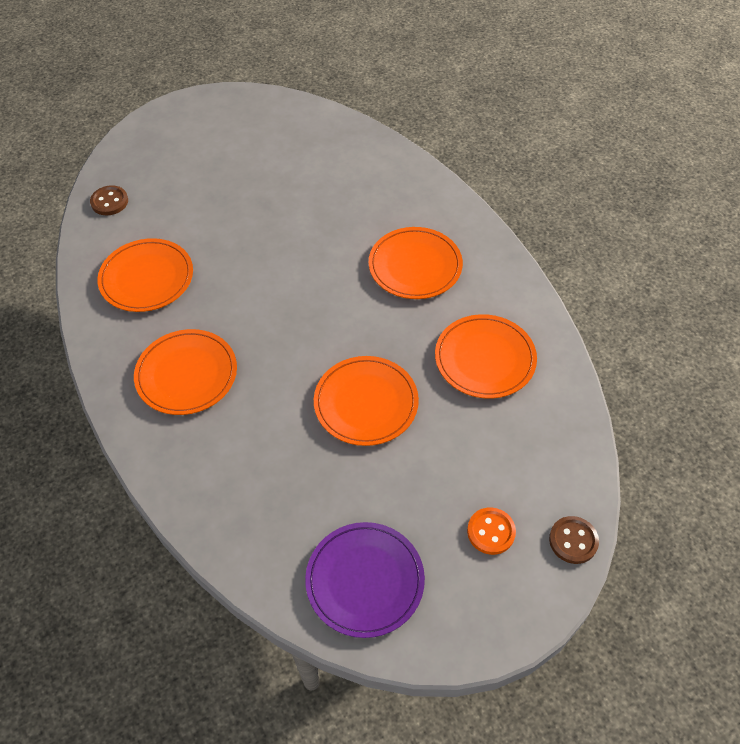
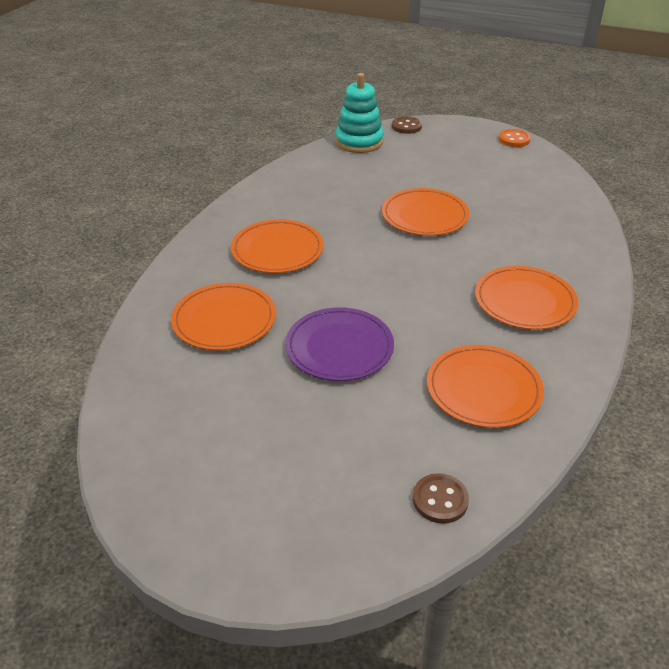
camera: 130 degrees left, 15 degrees down
purple plate [305,522,425,638] -> purple plate moved to [285,307,394,381]
orange plate [435,314,537,399] -> orange plate moved to [171,283,276,350]
orange button [467,507,516,555] -> orange button moved to [499,129,531,147]
none -> turquoise stacking toy [335,73,384,153]

